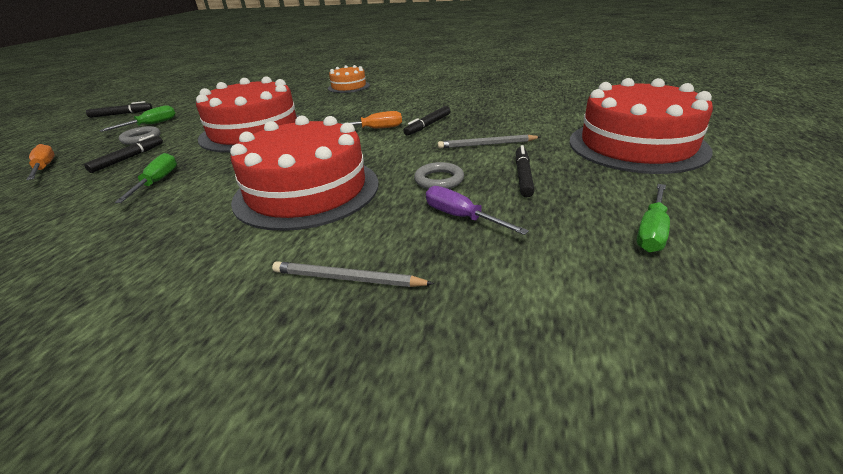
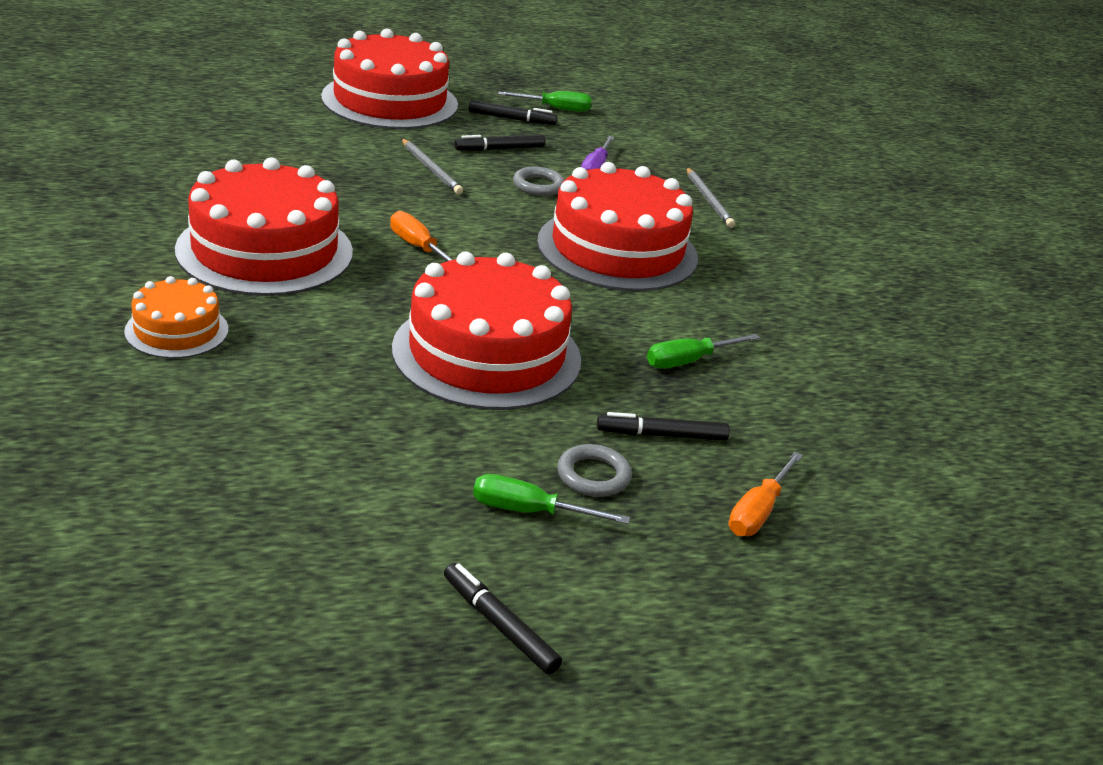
camera: 125 degrees left, 0 degrees up
black marker [403,106,450,136] -> black marker moved to [468,100,557,125]
none -> red cake [175,157,353,296]

